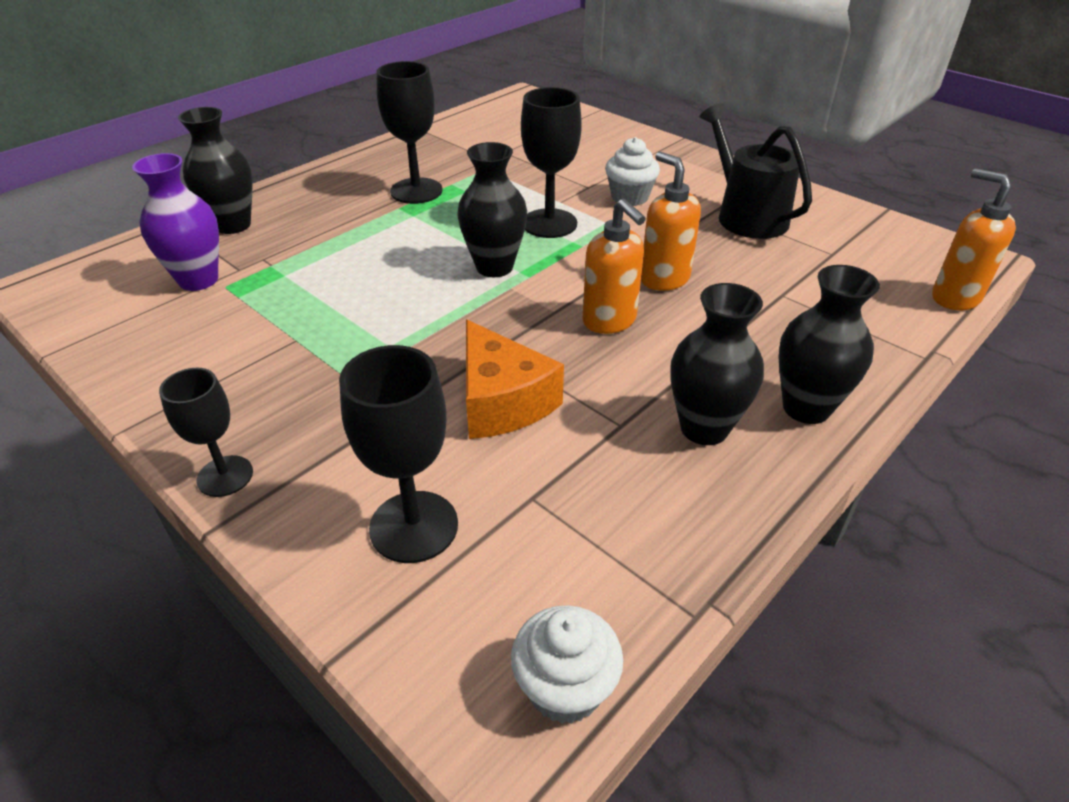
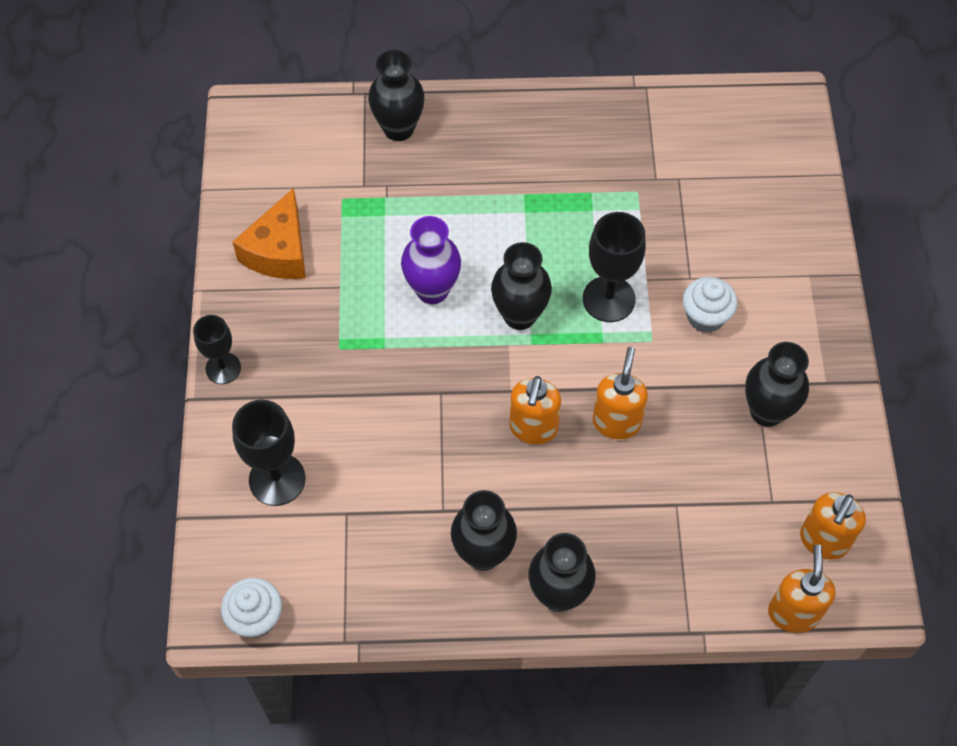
camera: 45 degrees right, 20 degrees up
purple vase [132,153,219,291] -> purple vase moved to [401,216,461,304]
black goblet [376,61,443,204] -> none
orange cheese [466,320,564,439] -> orange cheese moved to [233,188,306,279]
black watering can [699,103,812,239] -> black vase [745,342,809,427]
none -> orange soap dispenser [800,492,866,559]

